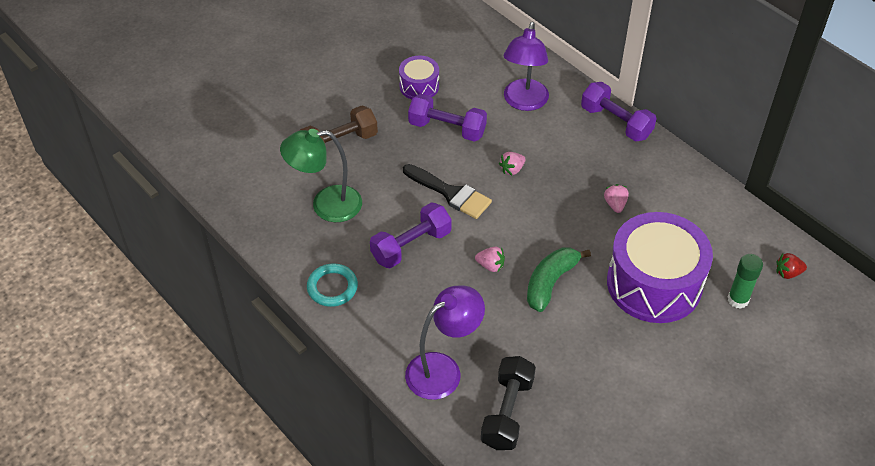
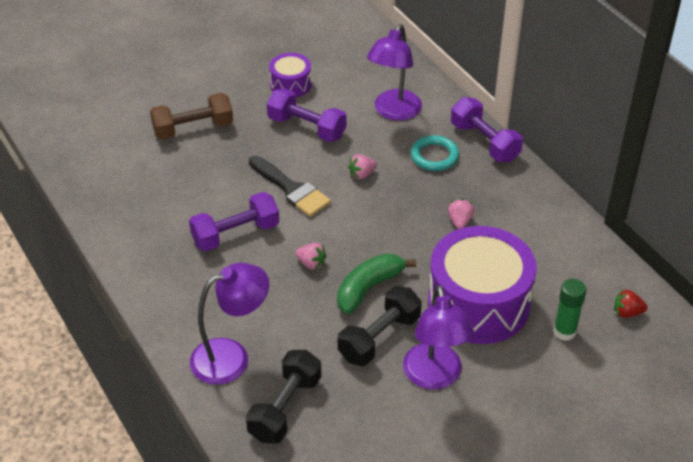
camera: 10 degrees right, 5 degrees down
green lamp [280,129,362,222] -> none
turquoise ring [307,264,358,307] -> turquoise ring moved to [411,135,459,171]
none -> black dumbbell [338,286,422,366]
none -> purple lamp [403,285,474,389]

